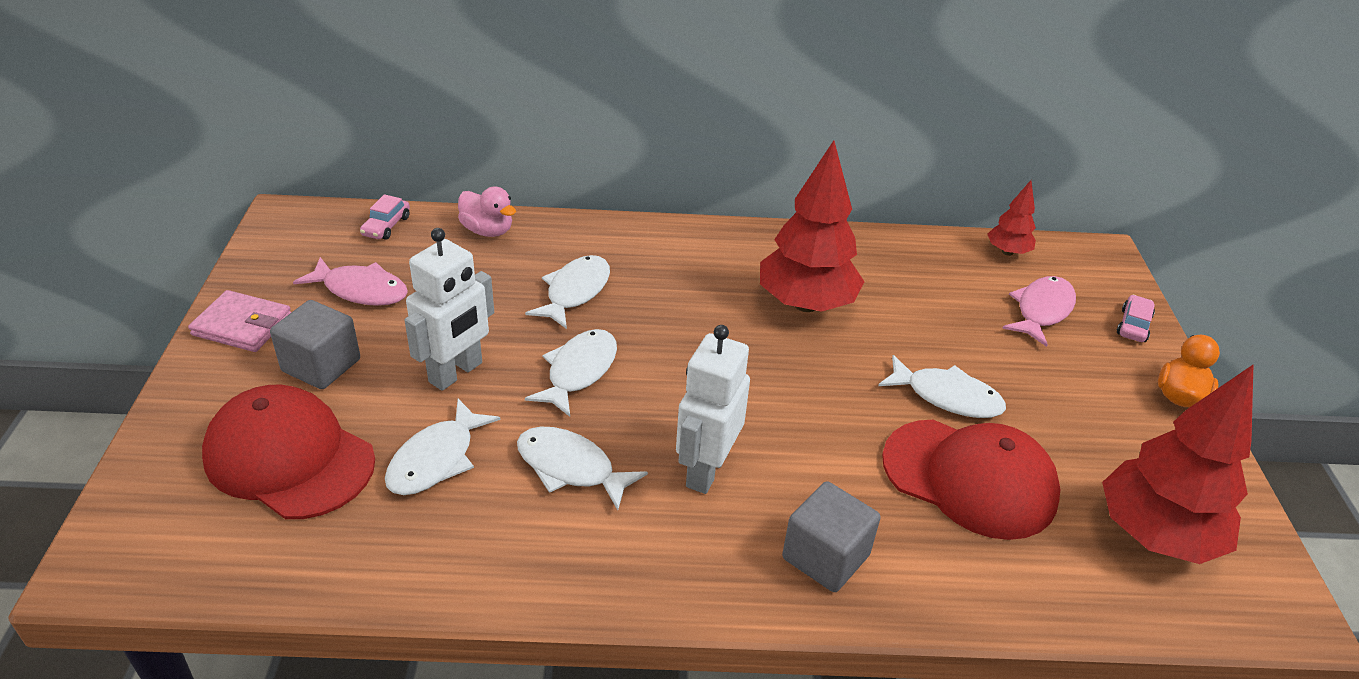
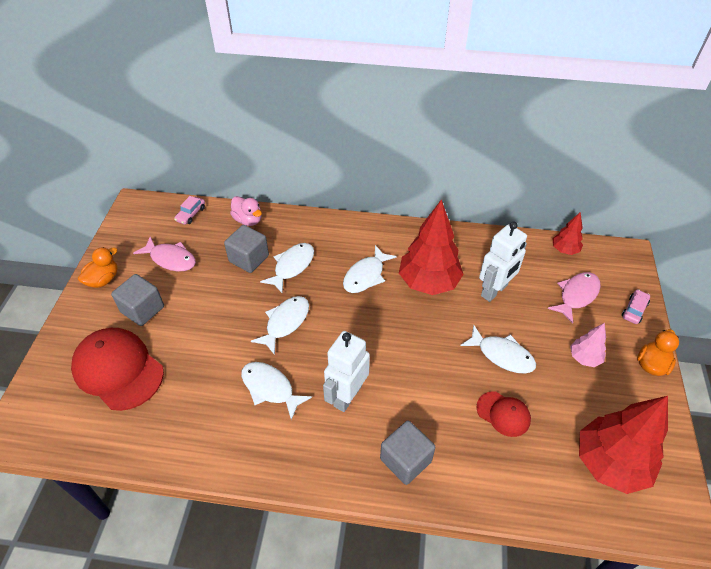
camera: 10 degrees right, 10 degrees up
pink wallet [188,290,291,352] -> orange duck [78,247,118,288]
white fish [385,399,500,495] -> white fish moved to [343,245,397,293]
white robot [405,228,494,391] -> white robot moved to [479,222,527,302]
red cap [882,420,1061,540] -> red cap [476,391,531,437], size x0.53
none -> grey cube [224,225,269,273]
none -> pink tree [570,323,606,367]

